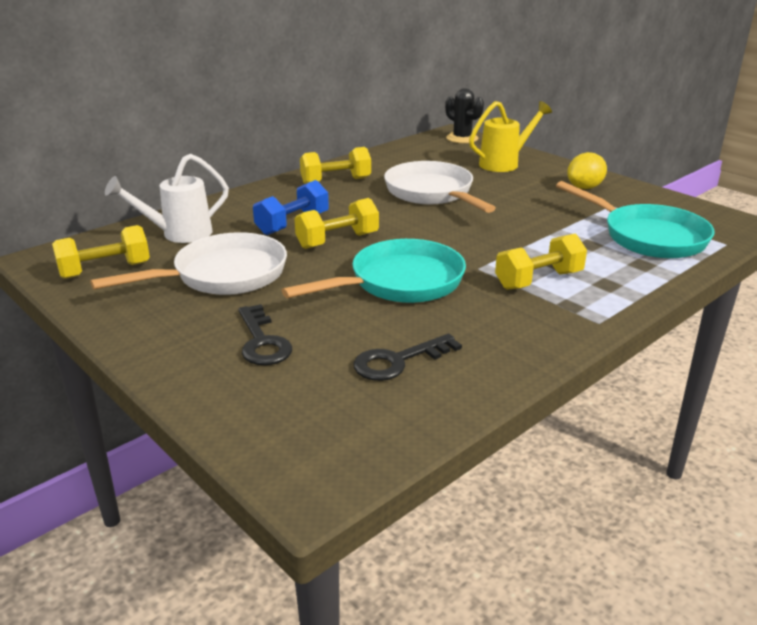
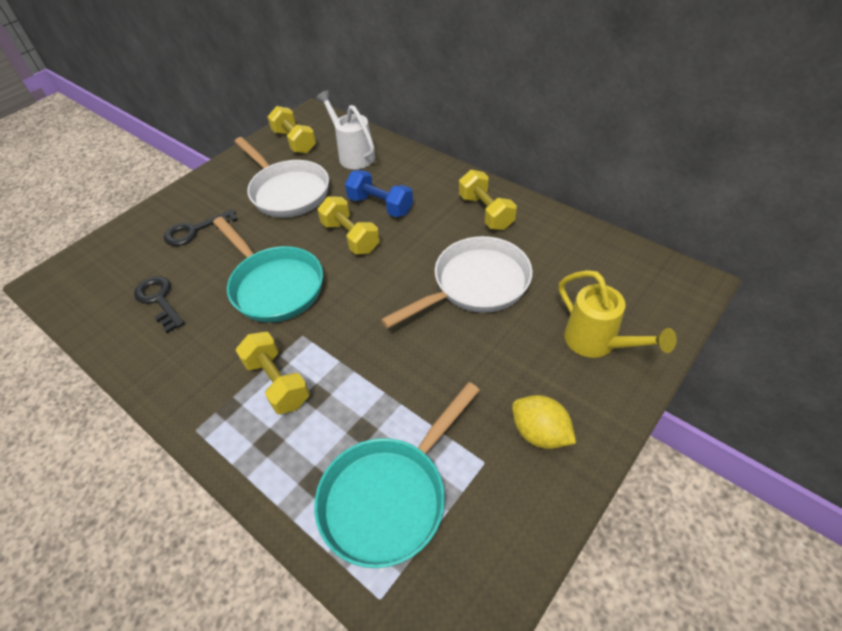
camera: 85 degrees right, 20 degrees up
black cactus [445,88,484,143] -> none

